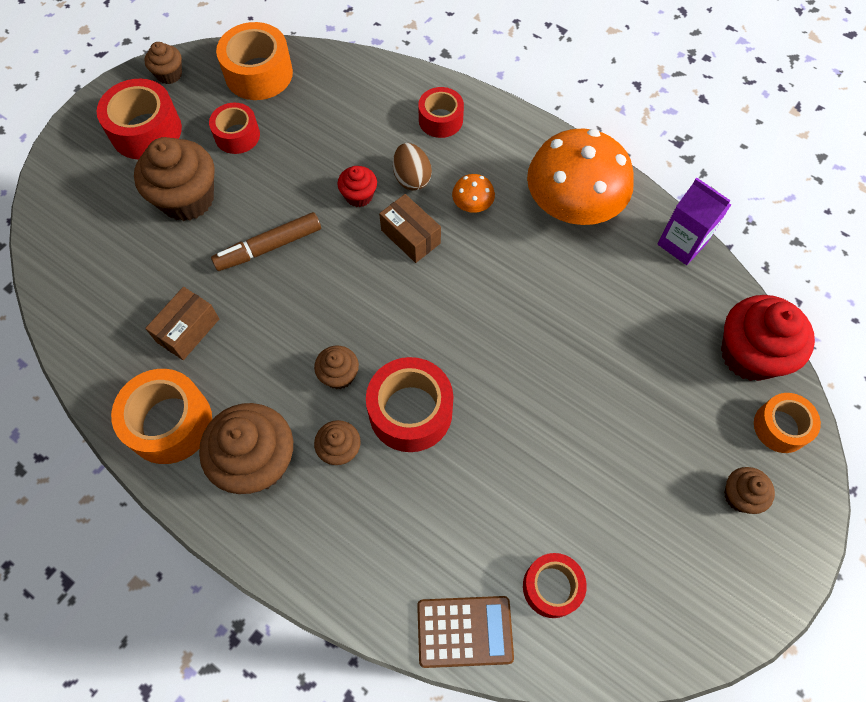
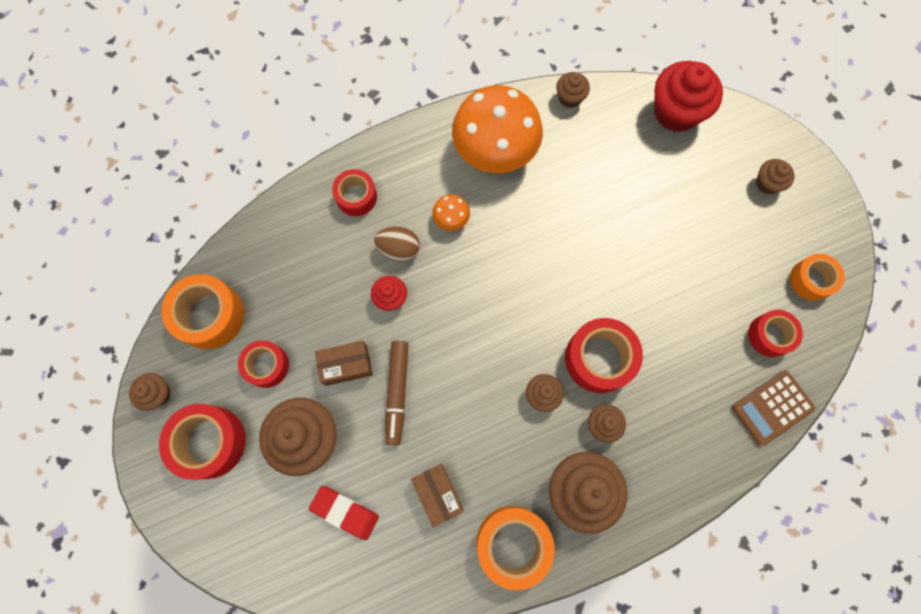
camera: 60 degrees left, 10 degrees up
brown box [379,194,441,263] -> brown box moved to [315,341,373,386]
brown calculator [417,596,514,668] -> brown calculator turned 150 degrees counterclockwise [732,371,815,446]
purple carton [658,178,731,265] -> brown cupcake [556,72,590,108]
orange tape [754,393,821,453] -> orange tape moved to [790,254,845,301]
none -> red eraser [309,486,379,540]

